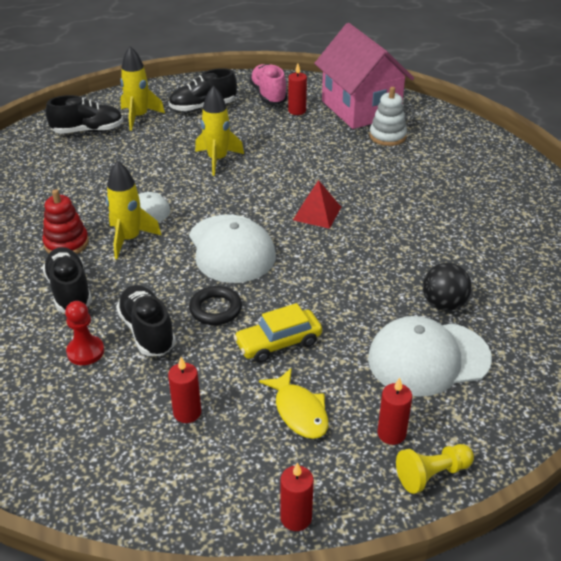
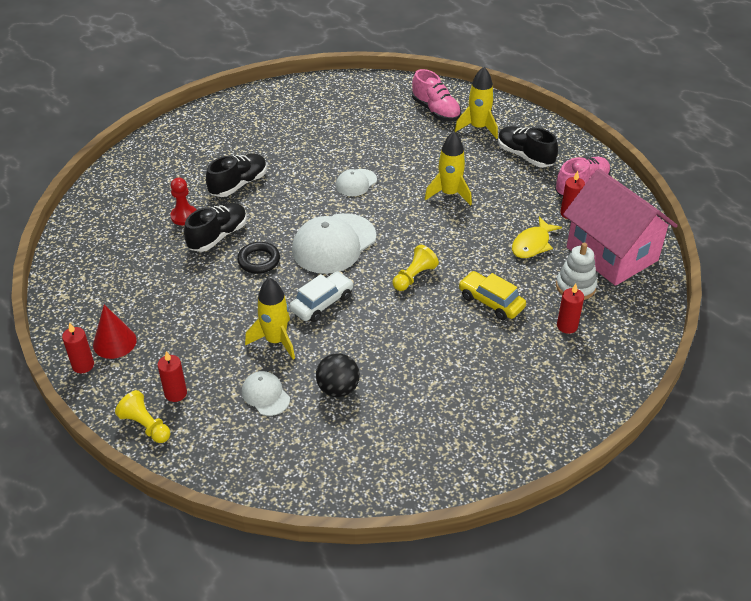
camera: 65 degrees right, 5 degrees up
red stacking toy [42,189,89,254] -> none
black shoe [46,95,123,134] -> pink shoe [412,69,461,122]
yellow rocket [106,161,162,259] -> yellow rocket moved to [245,278,295,359]
red candle [168,357,201,423] -> red candle moved to [557,284,584,334]
yellow car [233,303,322,363] -> yellow car moved to [458,271,526,320]
yellow fish [259,368,328,439] -> yellow fish moved to [512,217,562,258]
red pyramid [293,180,341,229] -> yellow pawn [392,245,439,291]
pink house [314,23,414,129] -> pink house turned 75 degrees counterclockwise [563,169,678,286]
white cap [368,316,492,397] -> white cap [242,371,290,416], size x0.52
none -> red cone [93,304,137,359]
none -> white car [289,271,354,322]

